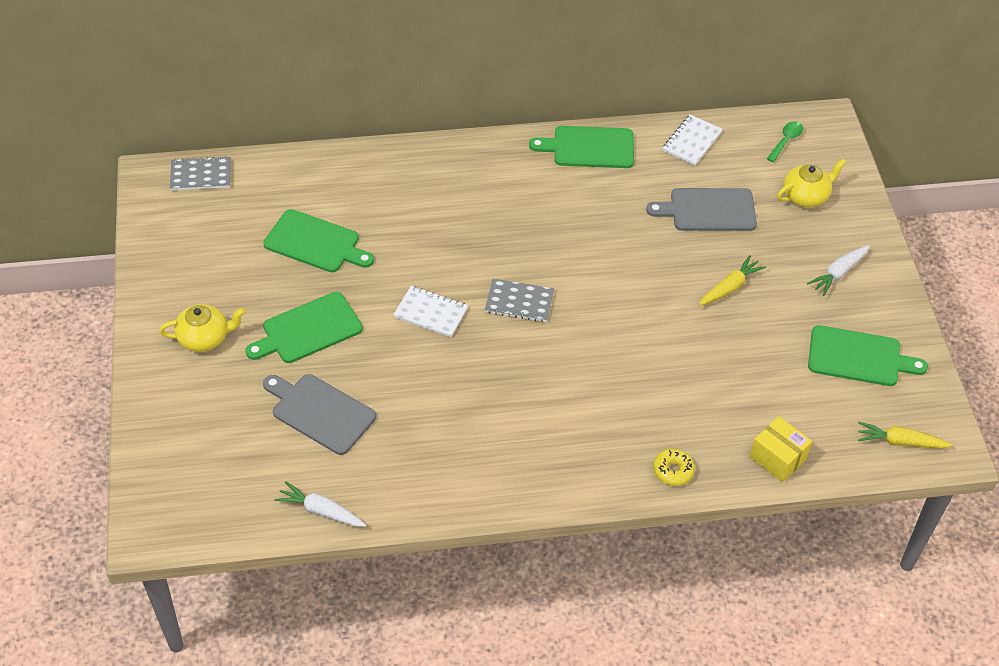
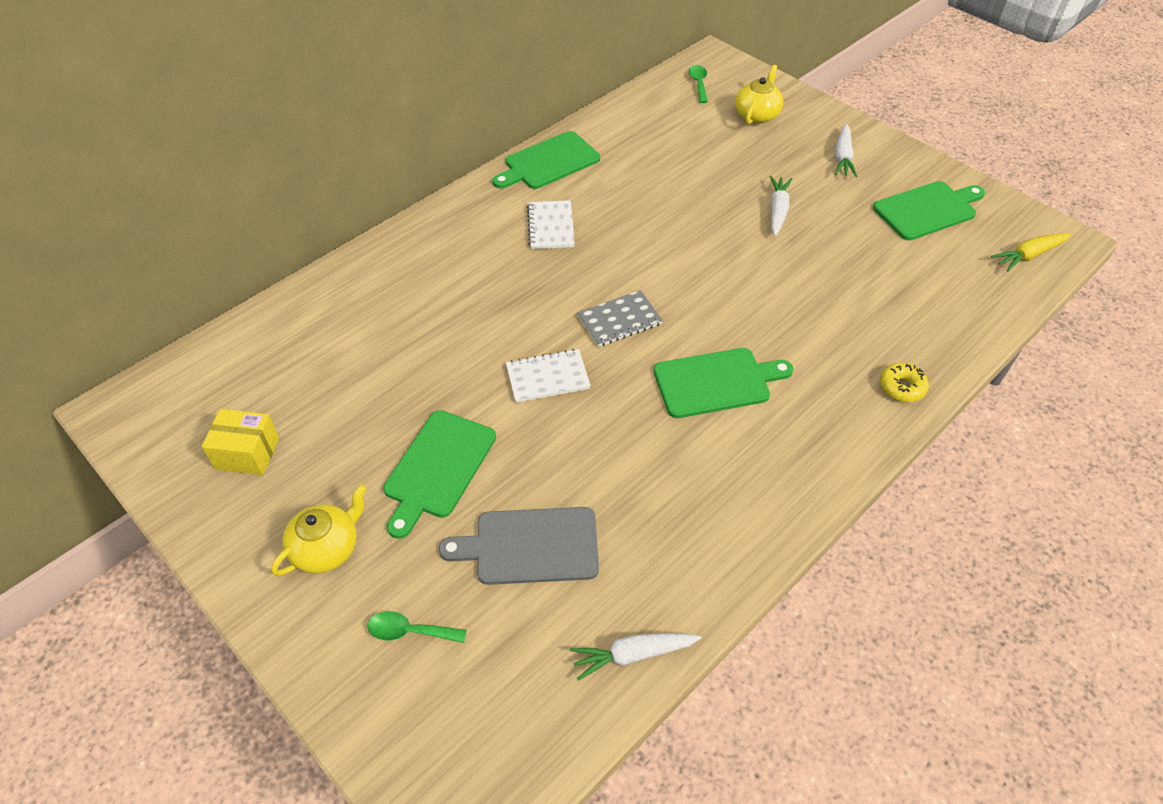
camera: 35 degrees left, 0 degrees up
grey notebook [170,156,231,190] -> none
green cutting board [263,209,374,272] -> green cutting board moved to [654,348,794,418]
grey cutting board [646,188,757,231] -> none
white notebook [663,115,723,165] -> white notebook moved to [527,200,575,249]
yellow carrot [699,255,766,306] -> white carrot [770,176,792,236]
yellow box [750,416,812,482] -> yellow box moved to [201,409,279,475]
none -> green spoon [368,611,467,643]

